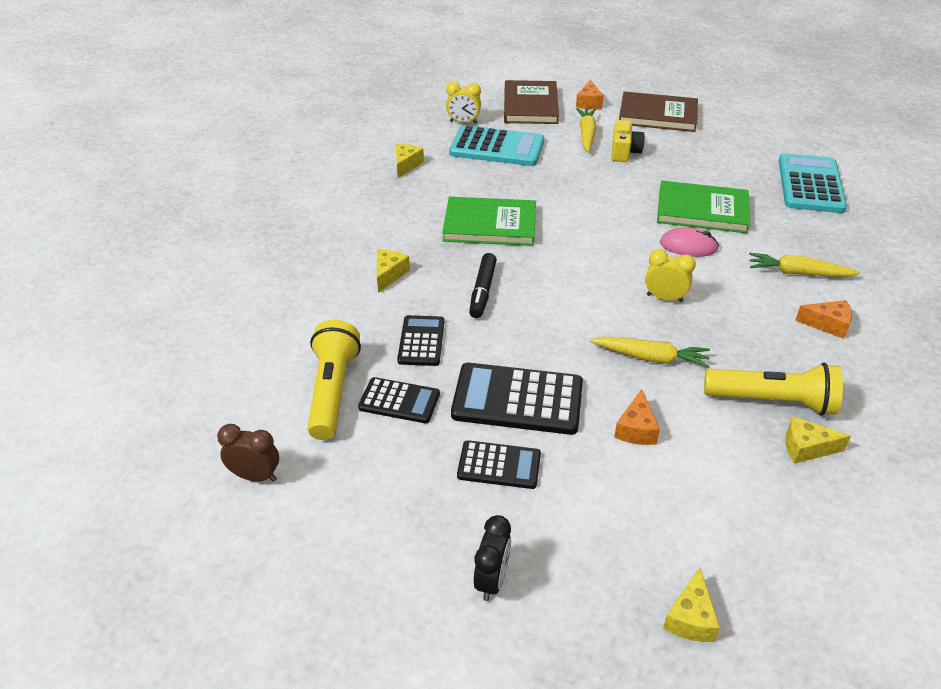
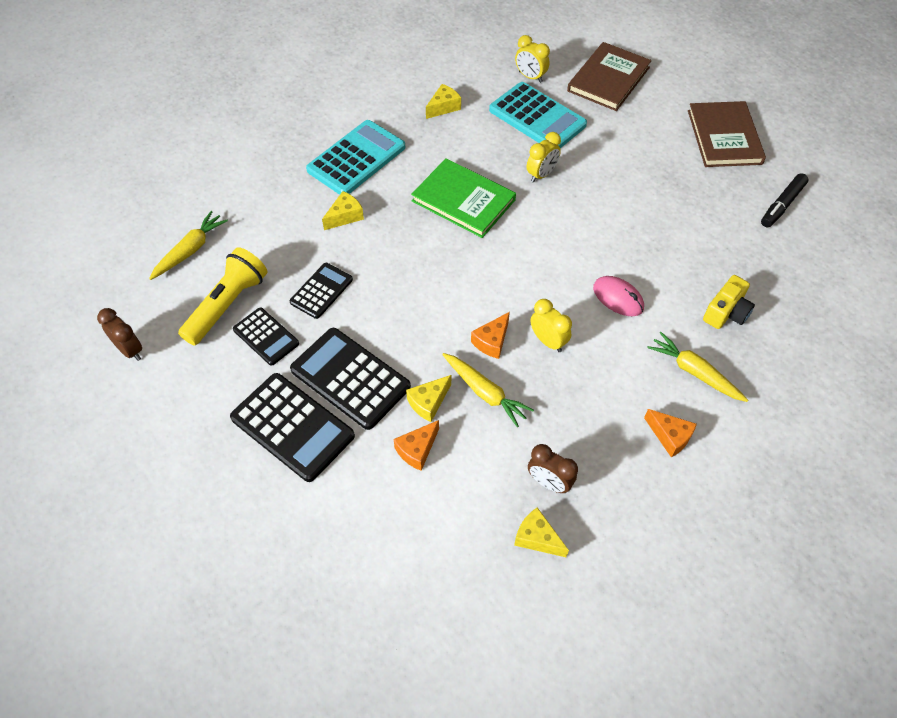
camera: 30 degrees right, 15 degrees up
black calculator [457,440,541,489] -> black calculator [230,373,355,482], size x1.70
black marker [469,253,497,318] -> black marker moved to [761,173,809,227]
black clock [474,515,511,601] -> none
orange cheese [576,80,604,109] -> orange cheese moved to [471,312,510,359]
yellow carrot [576,108,596,152] -> yellow carrot moved to [149,211,228,280]
yellow camera [611,120,645,162] -> yellow camera moved to [703,275,755,329]
brown book [619,91,698,132] -> brown book turned 45 degrees clockwise [688,101,766,167]
green book [657,181,750,233] -> none
yellow cheese [663,568,720,642] -> yellow cheese moved to [406,375,451,422]
yellow flashlight [704,363,843,416] -> brown clock [528,444,578,493]
turquoise calculator [779,153,847,213] -> turquoise calculator moved to [306,120,405,195]
none -> yellow clock [527,132,561,183]

